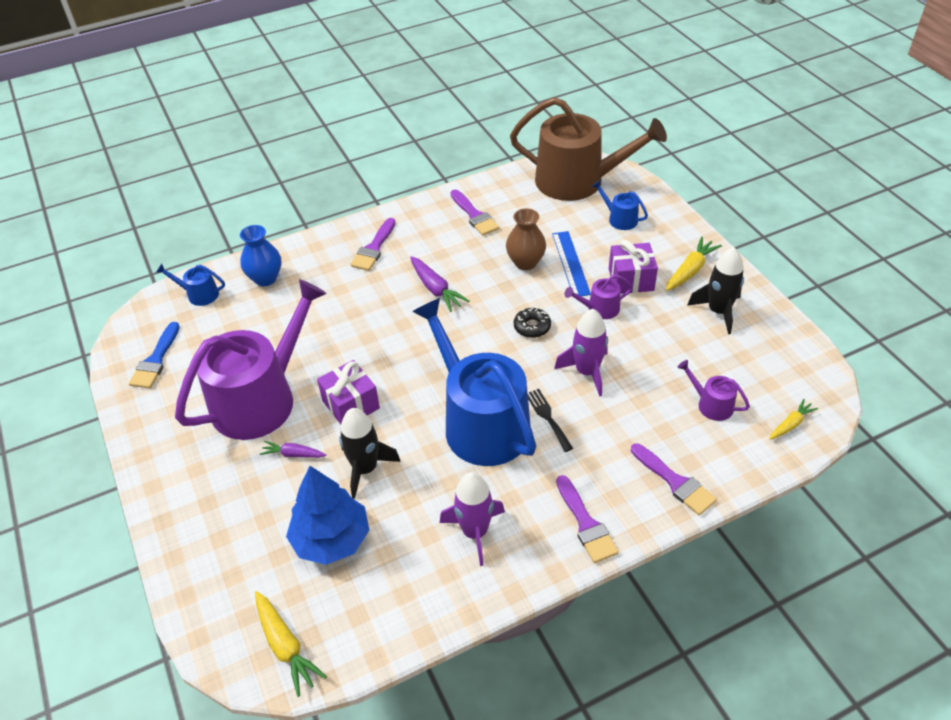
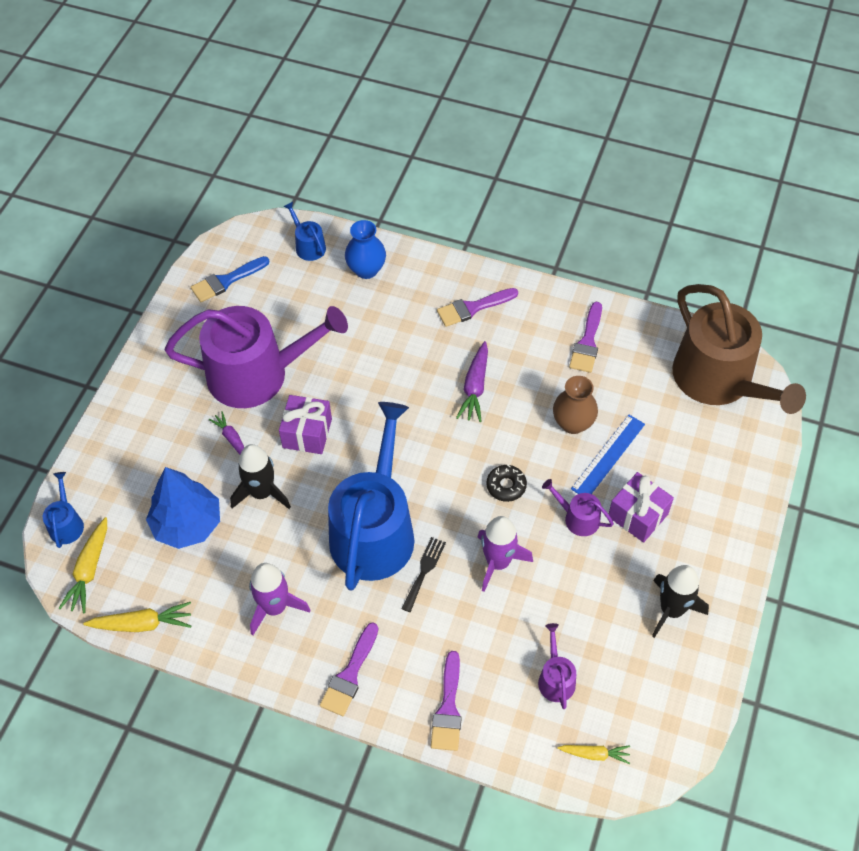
camera: 45 degrees right, 10 degrees up
blue watering can [592,180,648,230] -> blue watering can moved to [43,472,84,548]
yellow carrot [666,237,722,291] -> yellow carrot moved to [83,602,191,632]

